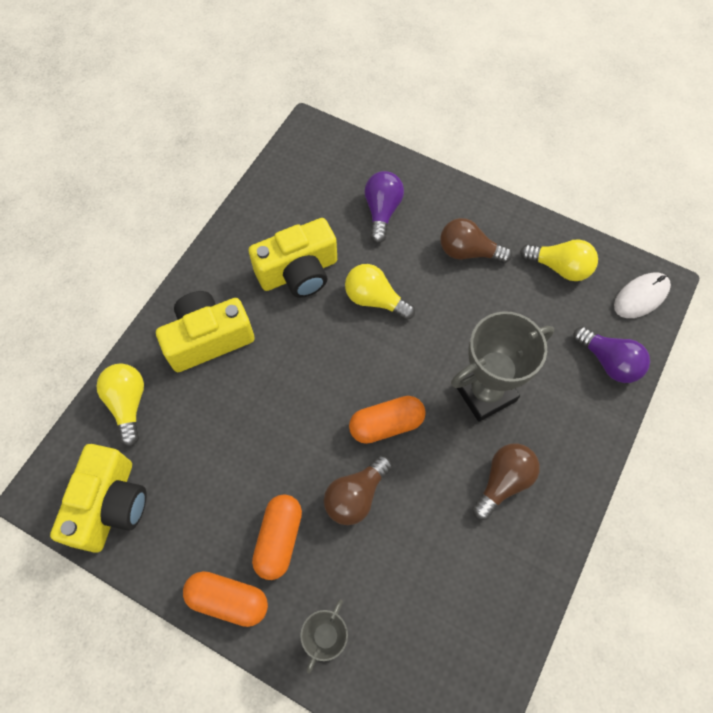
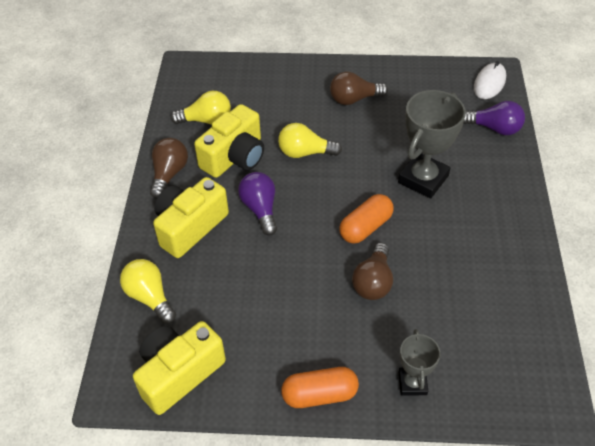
camera: 25 degrees left, 15 degrees down
yellow camera [50,444,146,553] -> yellow camera turned 120 degrees counterclockwise [133,321,226,415]
orange capsule [252,494,302,580] -> none
purple light bulb [364,171,404,243] -> purple light bulb moved to [238,172,277,236]
brown light bulb [472,444,540,520] -> brown light bulb moved to [150,138,188,199]
yellow light bulb [520,239,598,281] -> yellow light bulb moved to [171,91,231,125]

